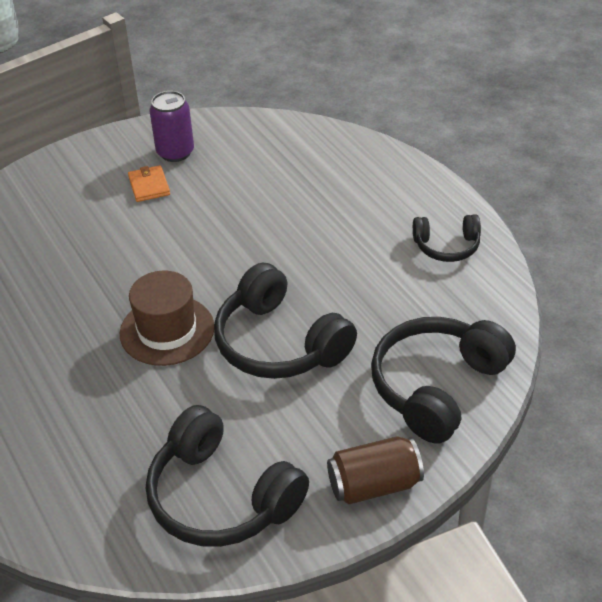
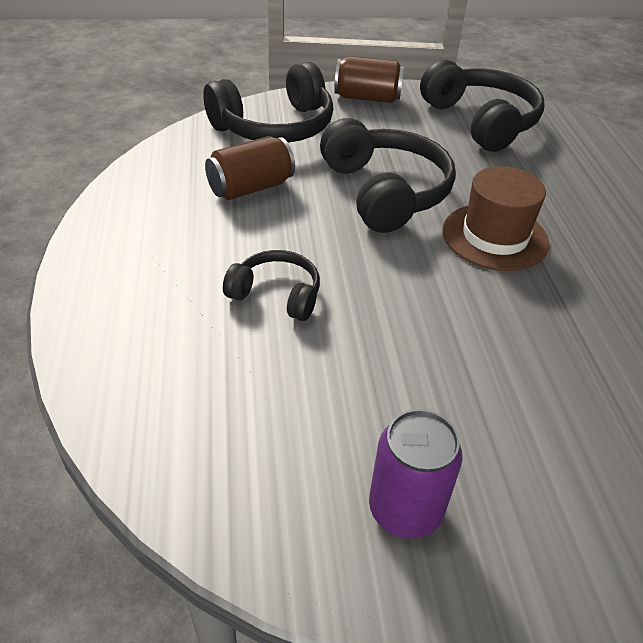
camera: 160 degrees left, 0 degrees up
orange wallet [128,165,170,202] -> none
black headphones [413,214,481,262] -> black headphones moved to [223,250,320,321]
none -> brown can [205,136,295,200]

